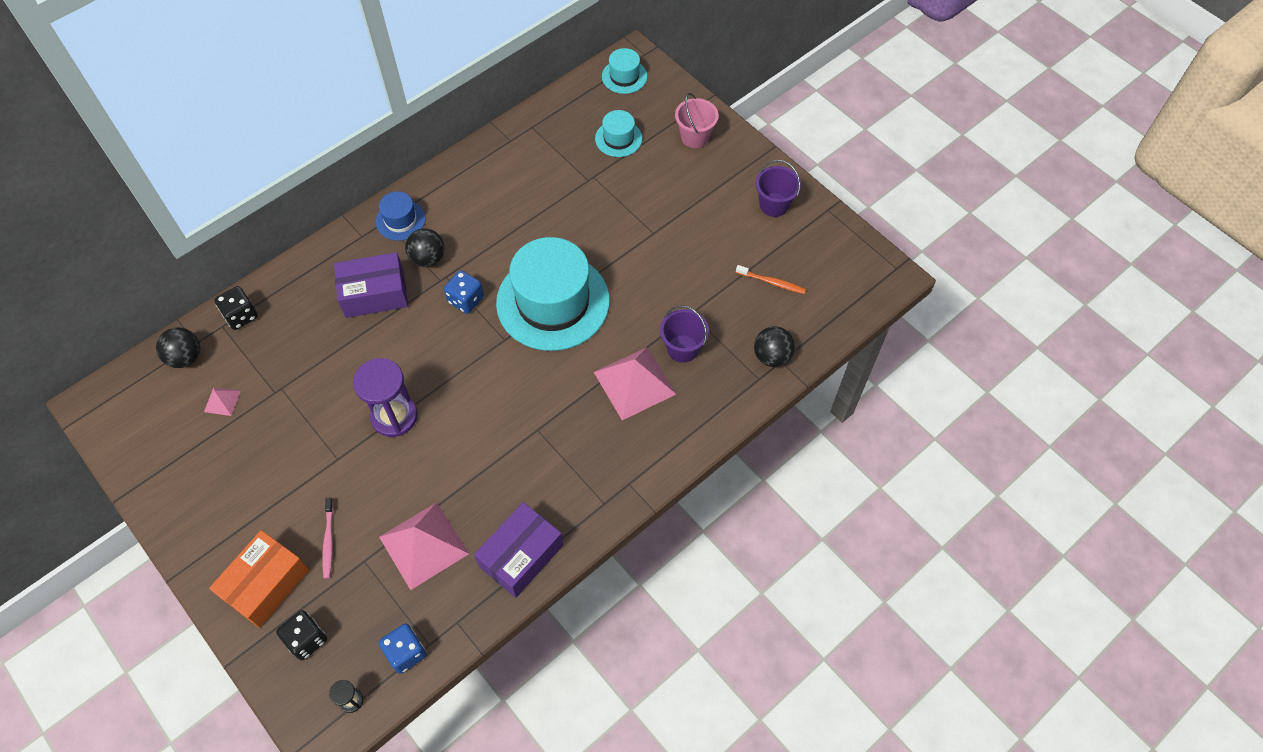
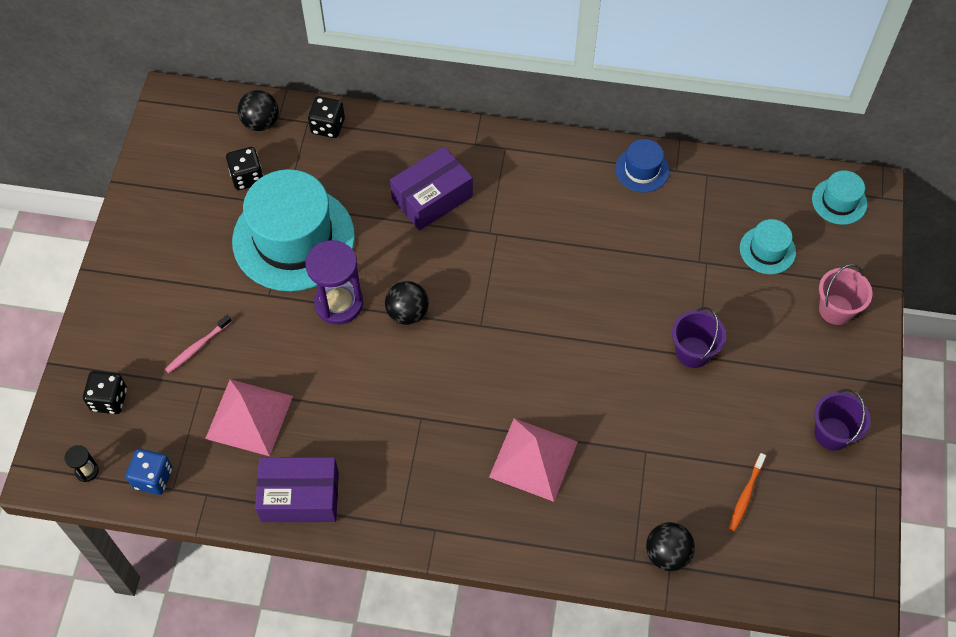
camera: 50 degrees right, 0 degrees up
pink pyramid [204,387,241,416] -> black dice [226,147,263,190]
orange box [209,530,309,628] -> none
purple box [334,252,408,318] -> purple box turned 75 degrees counterclockwise [390,146,473,230]
blue hat [376,191,426,241] -> blue hat moved to [615,139,669,193]
black ball [405,228,445,267] -> black ball moved to [385,281,429,325]
blue dice [444,270,484,314] -> none
turquoise hat [496,237,610,351] -> turquoise hat moved to [232,169,355,292]
purple bucket [660,305,709,363] -> purple bucket moved to [672,307,726,368]
orange toothbrush [736,265,806,294] -> orange toothbrush turned 45 degrees clockwise [729,453,766,532]

